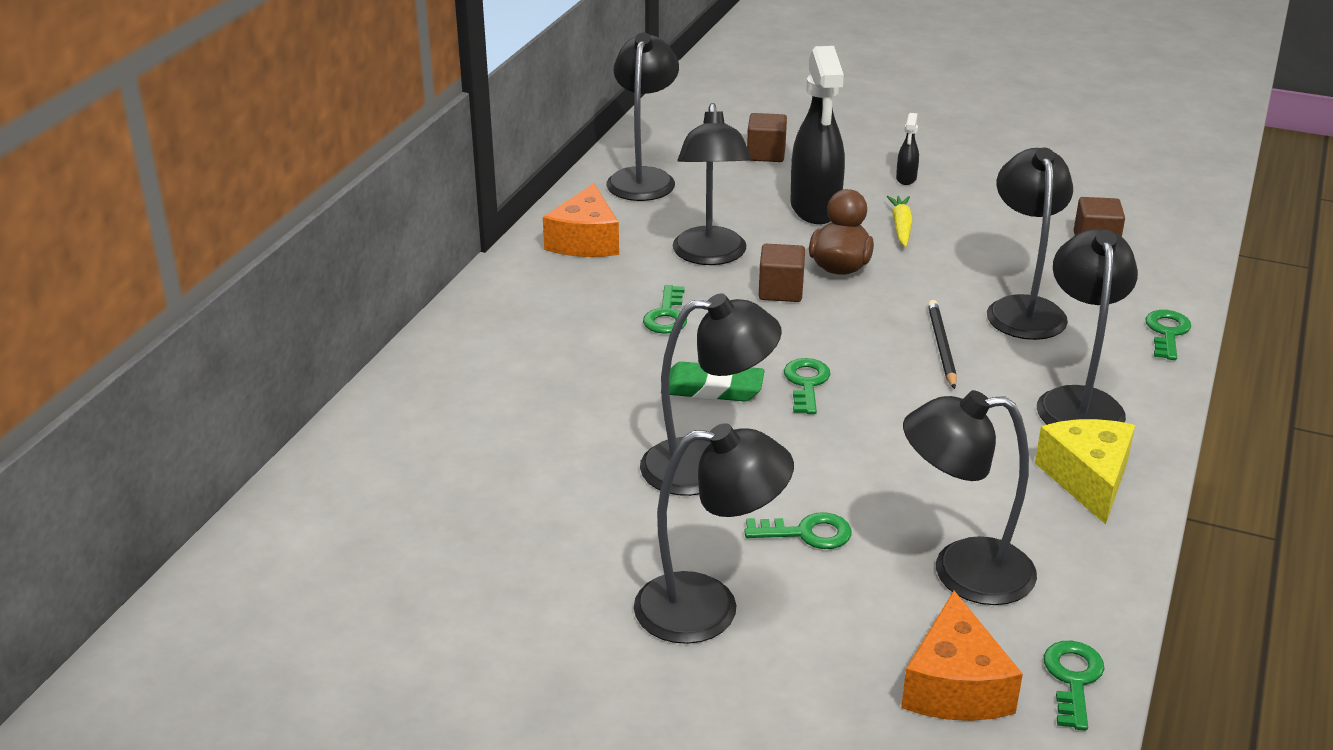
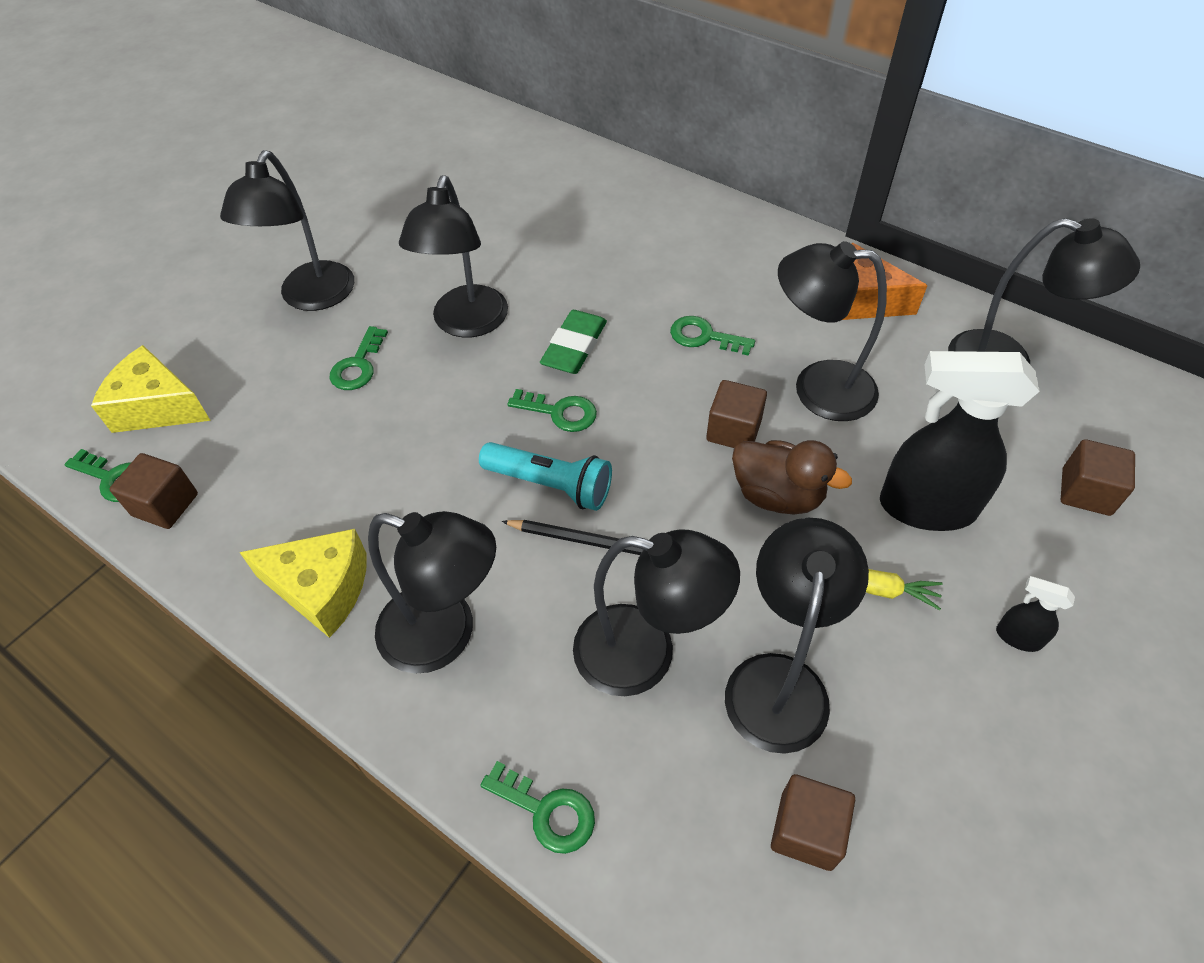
camera: 105 degrees right, 20 degrees up
orange cheese [901,591,1023,721] -> yellow cheese [91,345,211,433]
black lamp [903,390,1037,605] -> black lamp moved to [725,518,869,754]
none -> brown cube [109,453,198,529]
none -> turquoise flashlight [479,442,612,511]

